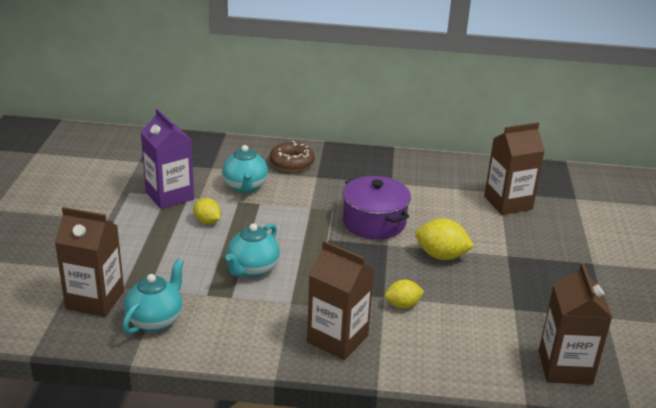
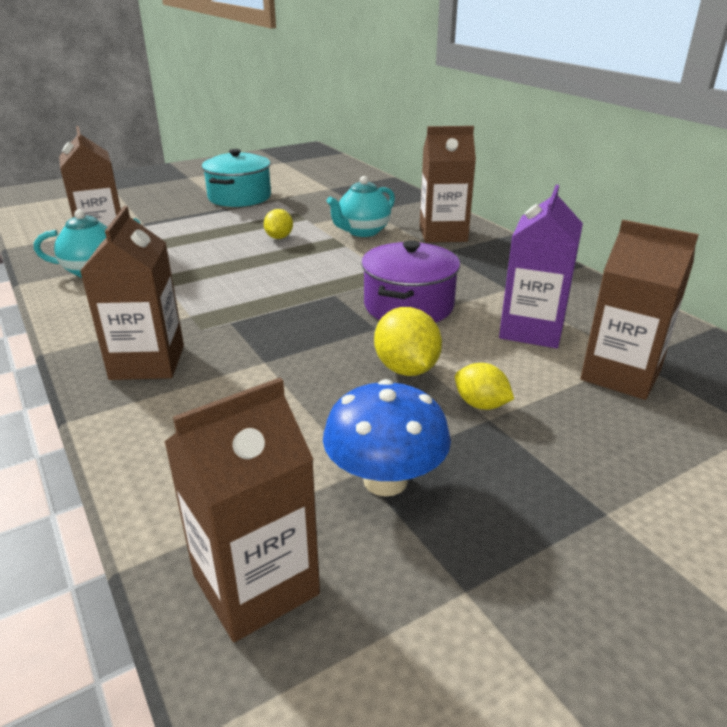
camera: 55 degrees right, 0 degrees up
purple carton [141,108,194,209] -> purple carton moved to [499,185,583,348]
turquoise teapot [225,223,280,278] -> none
brown donut [270,141,315,172] -> brown carton [420,126,476,243]
yellow lemon [385,280,424,308] -> yellow lemon moved to [455,363,514,410]
none -> turquoise pot [202,149,271,207]
none -> blue mushroom [323,379,451,496]

